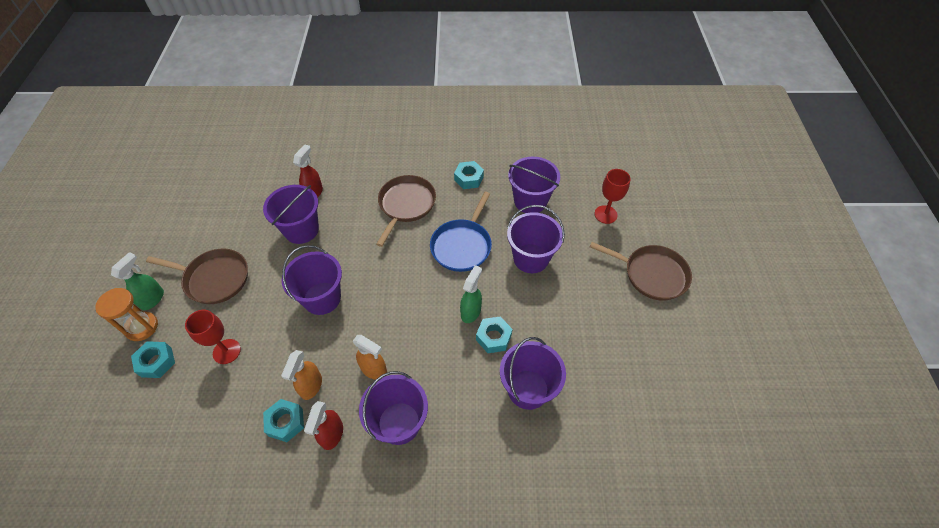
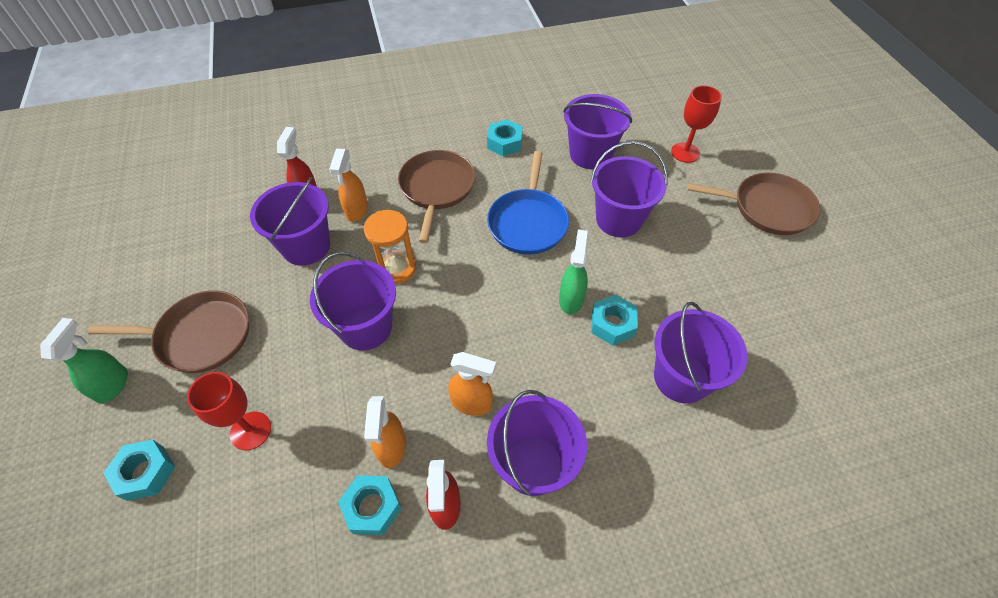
camera: 15 degrees left, 0 degrees up
orange hourglass [95,288,158,341] -> orange hourglass moved to [364,210,416,284]
none -> orange spray bottle [329,149,368,222]

